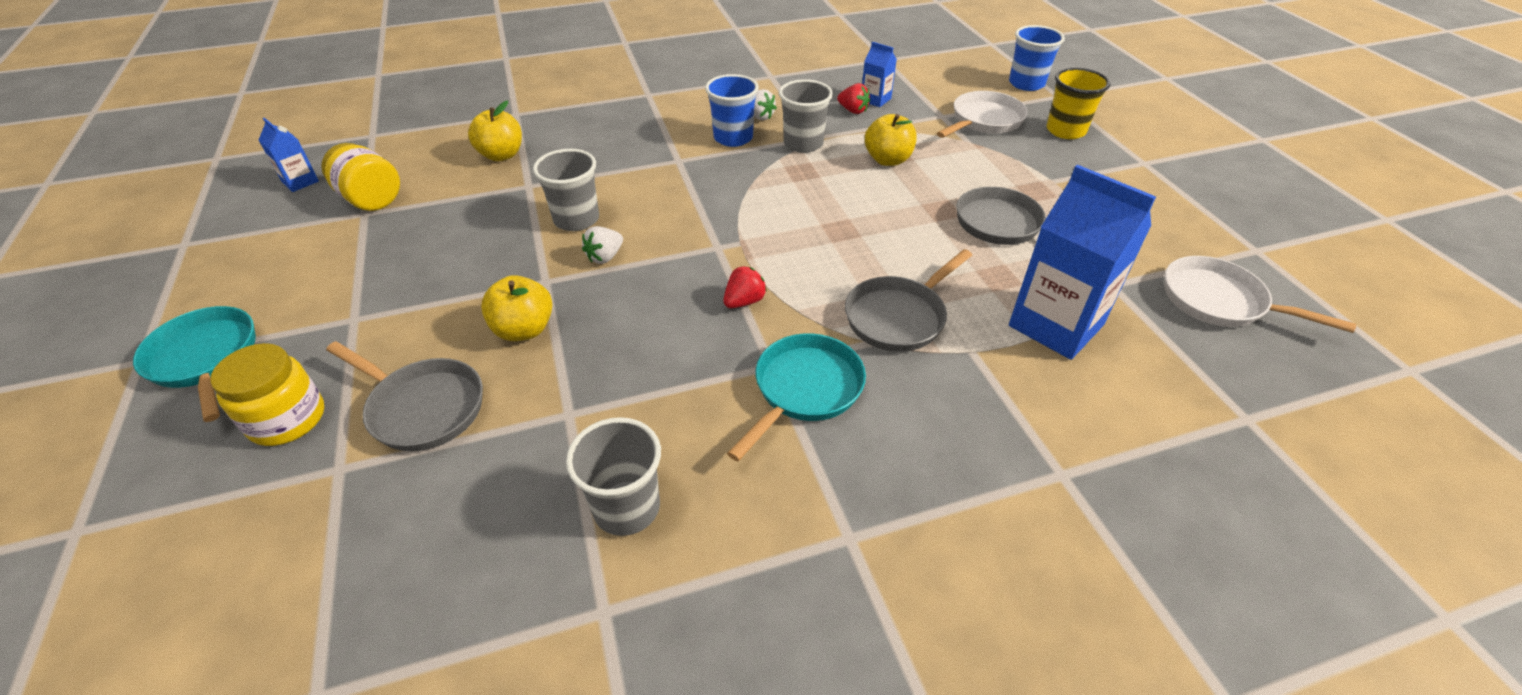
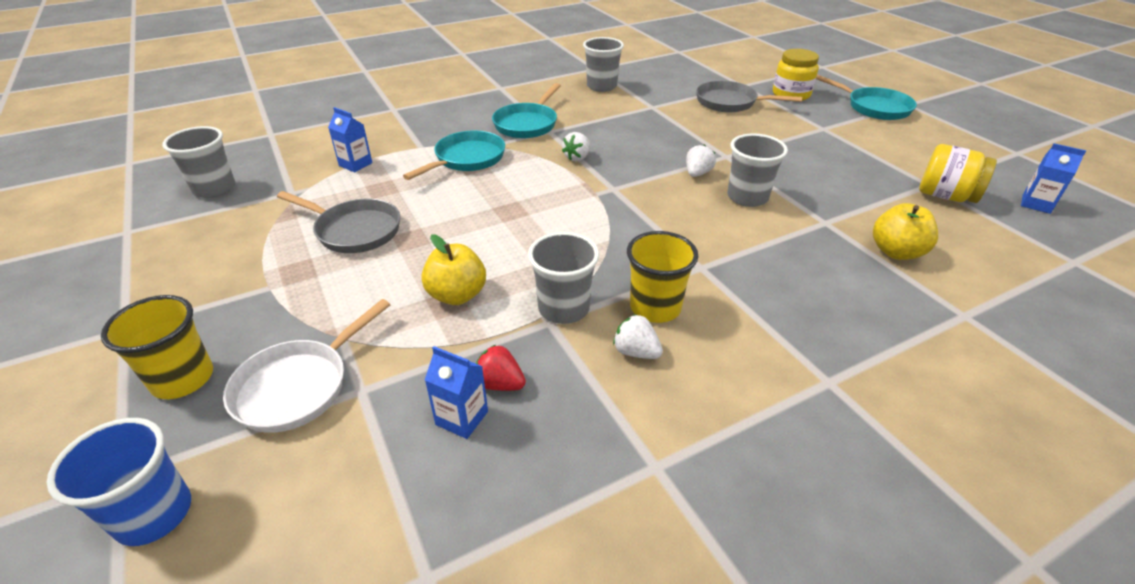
camera: 170 degrees right, 5 degrees down
yellow apple [481,275,552,341] -> none
blue cup [705,74,759,147] -> yellow cup [627,231,699,323]
red strawberry [723,266,767,308] -> white strawberry [562,132,590,162]
grey pan [845,249,972,352] -> turquoise pan [403,131,505,180]
blue carton [1009,165,1156,360] -> blue carton [328,107,372,172], size x0.48
white pan [1164,256,1356,333] -> grey cup [162,126,235,198]

